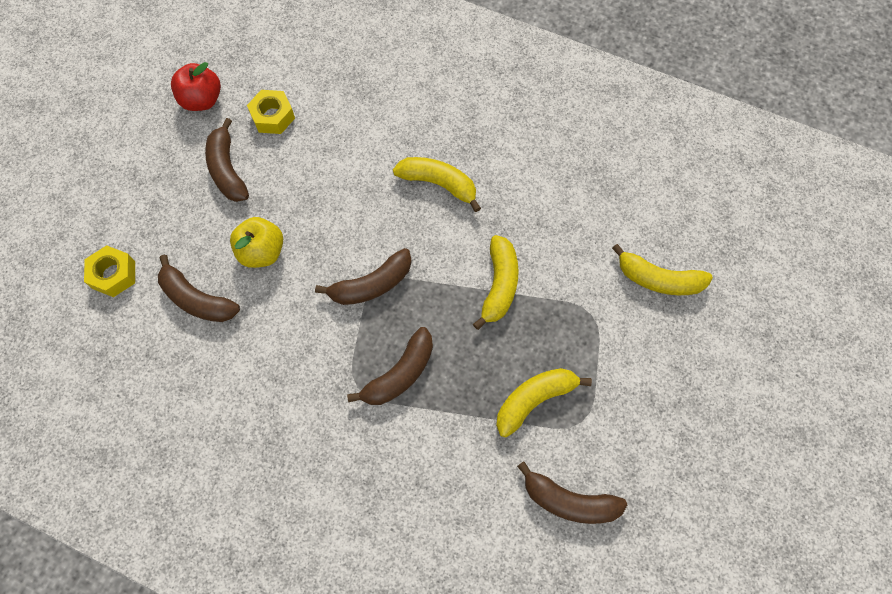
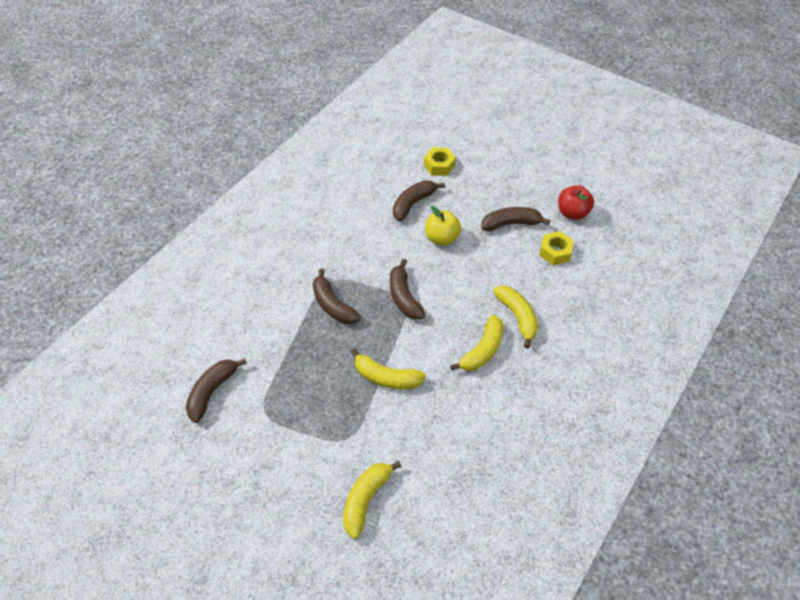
camera: 100 degrees right, 15 degrees down
yellow banana [496,368,592,437] -> yellow banana moved to [493,285,538,348]

